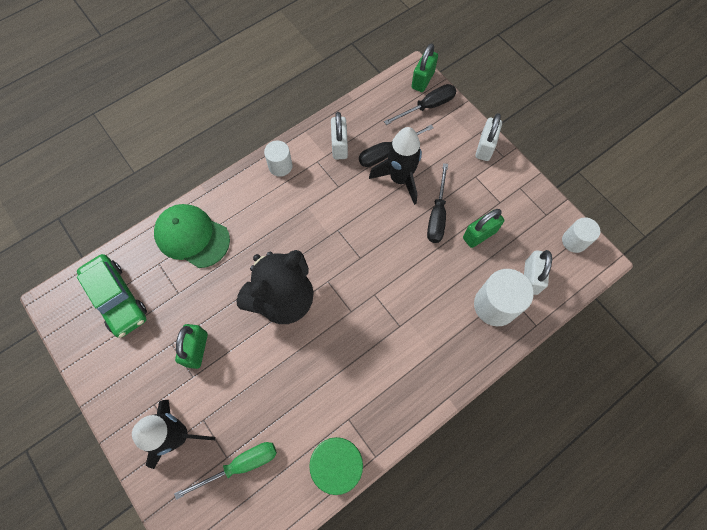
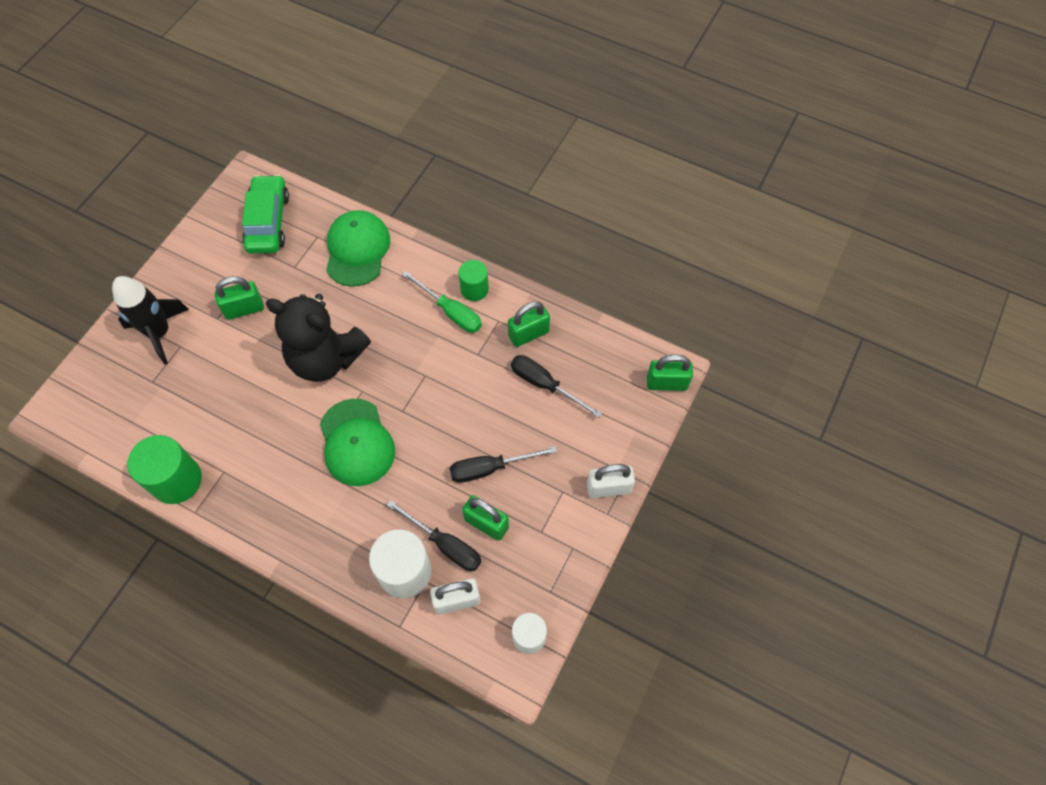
camera: 65 degrees right, 5 degrees down
green car [77,254,147,338] -> green car turned 150 degrees clockwise [242,175,289,254]
green screwdriver [174,442,277,500] -> green screwdriver moved to [402,271,482,333]
white cylinder [264,141,293,177] -> green cylinder [459,260,489,301]
white padlock [331,112,348,160] -> green padlock [508,301,550,347]
black rocket [369,127,422,205] -> none
black screwdriver [384,84,456,125] -> black screwdriver moved to [386,500,482,571]
none -> green cap [320,399,395,486]

